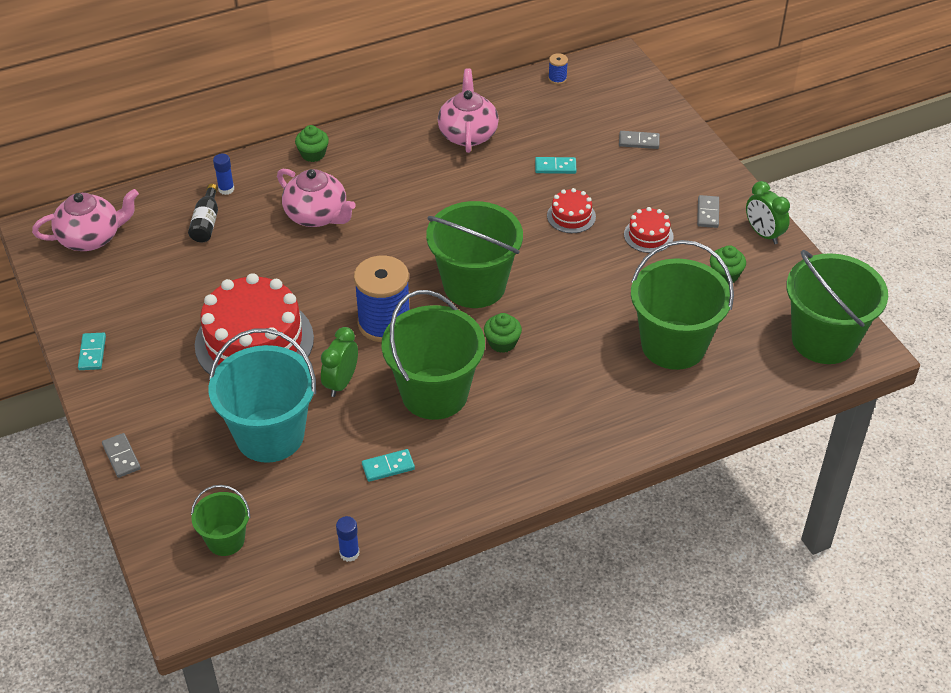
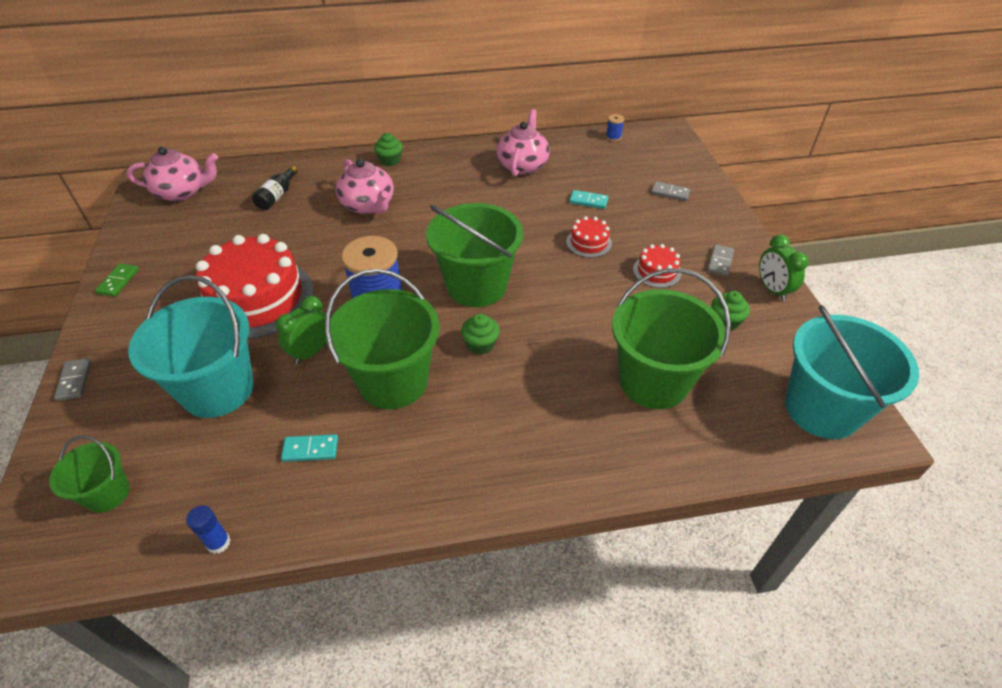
camera: 15 degrees right, 0 degrees up
turquoise domino [78,333,106,370] -> green domino [95,264,139,297]
blue glue stick [213,154,234,195] -> none
green bucket [786,250,888,364] -> turquoise bucket [785,305,919,439]

